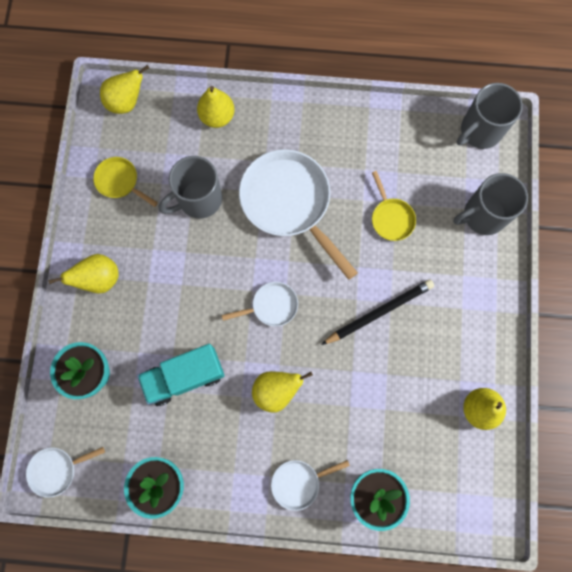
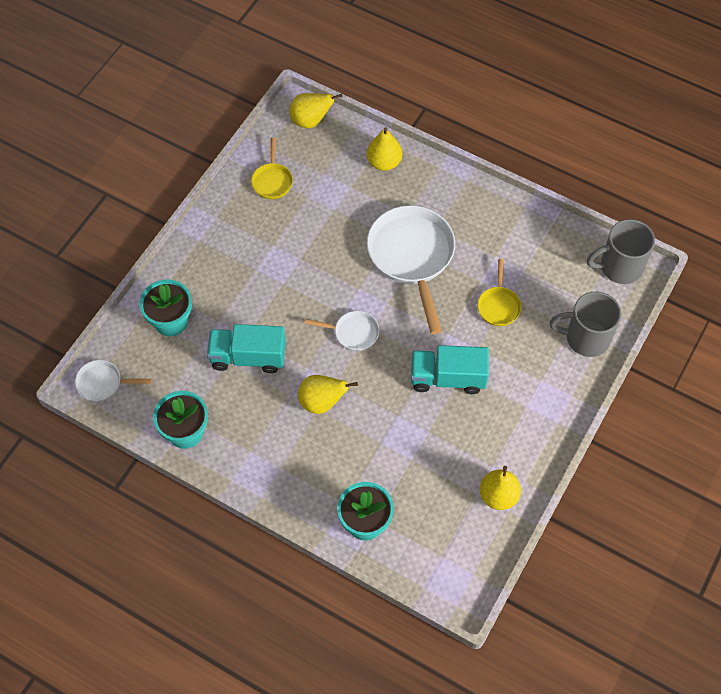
camera: 25 degrees right, 15 degrees down
yellow pear [48,254,119,293] -> none
yellow pan [93,157,158,207] -> yellow pan turned 150 degrees counterclockwise [251,138,293,199]
grey mug [159,156,222,219] -> none
white pan [271,460,350,511] -> none
black pencil [321,279,434,345] -> turquoise truck [411,345,489,394]

